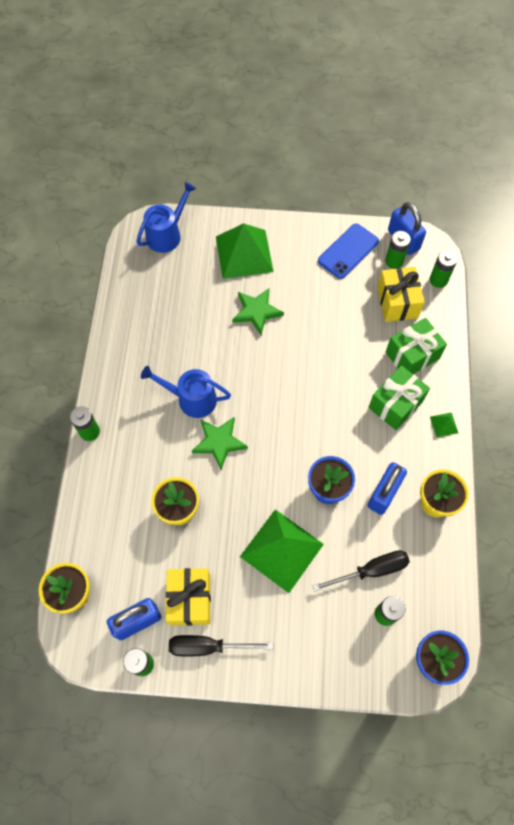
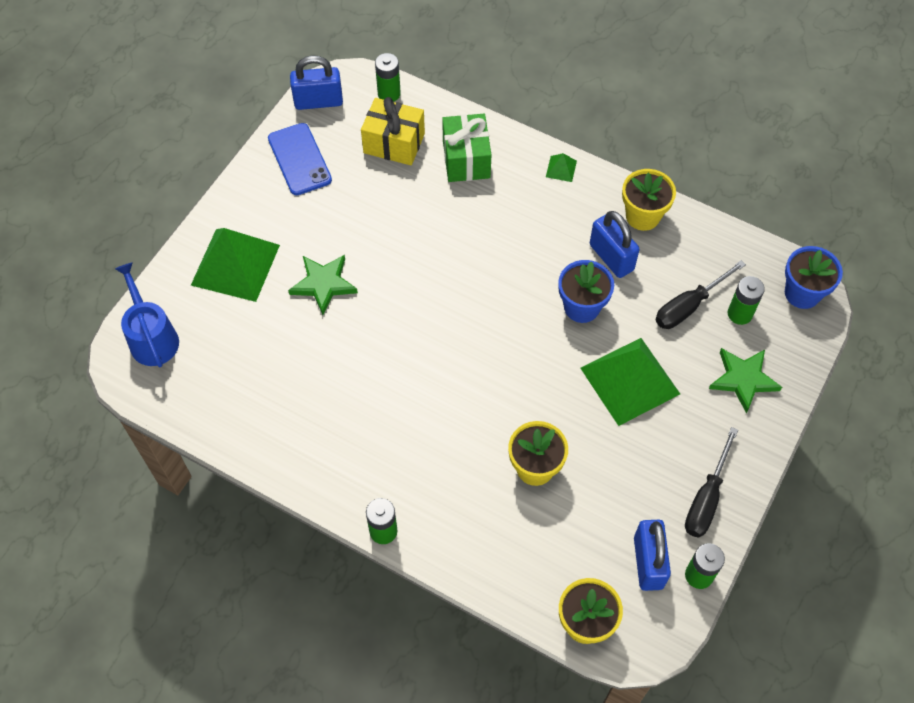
camera: 65 degrees left, 5 degrees down
blue watering can [141,366,231,418] -> none
yellow gift [166,568,211,626] -> none
green star [192,417,248,470] -> green star moved to [709,348,782,414]
black screwdriver [312,550,410,591] -> black screwdriver turned 135 degrees counterclockwise [655,260,746,329]
green gift [368,365,430,430] -> none
green battery [385,231,411,269] -> none

